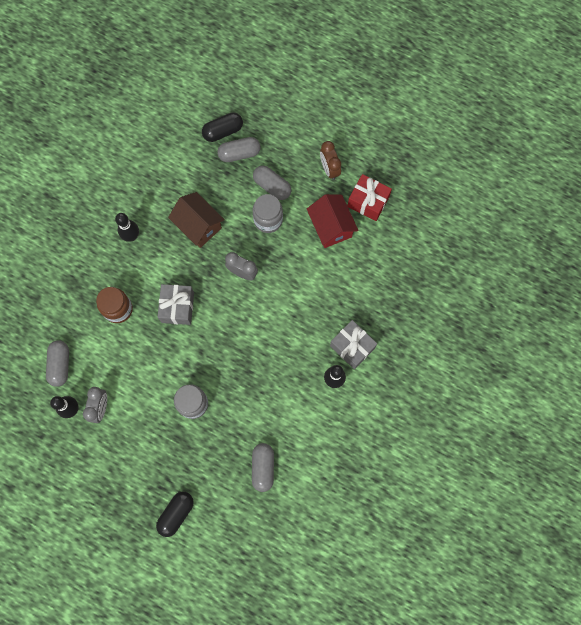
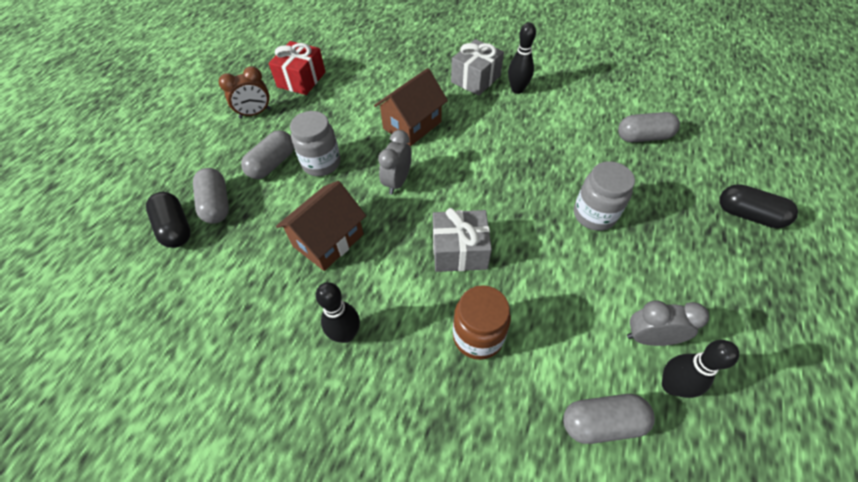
camera: 95 degrees left, 20 degrees down
red house [307,194,359,248] -> none
none -> brown house [374,68,448,146]

